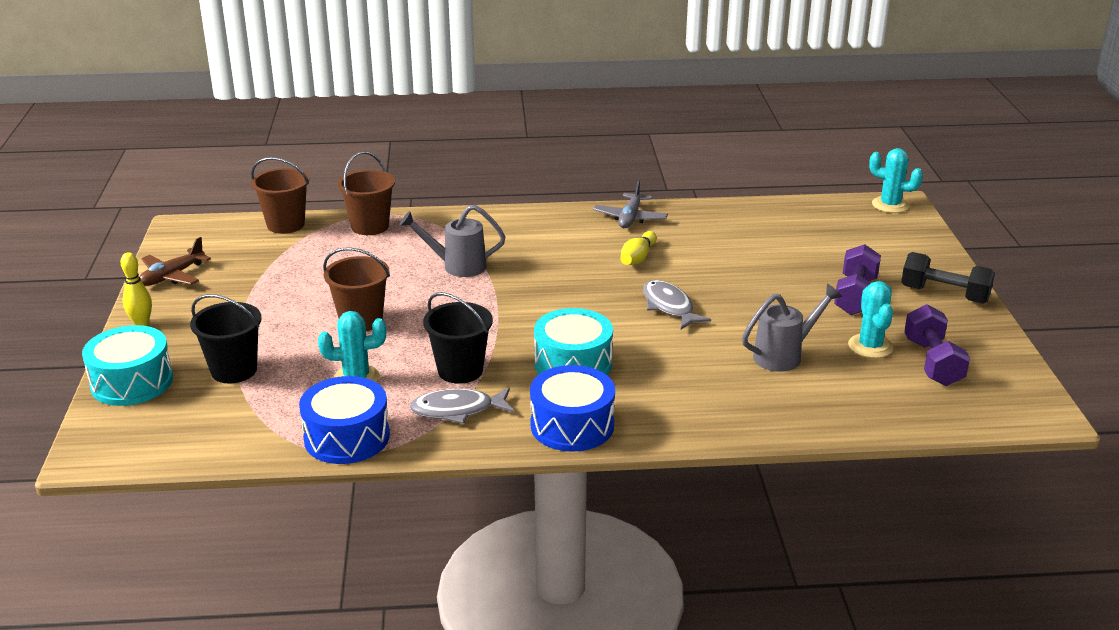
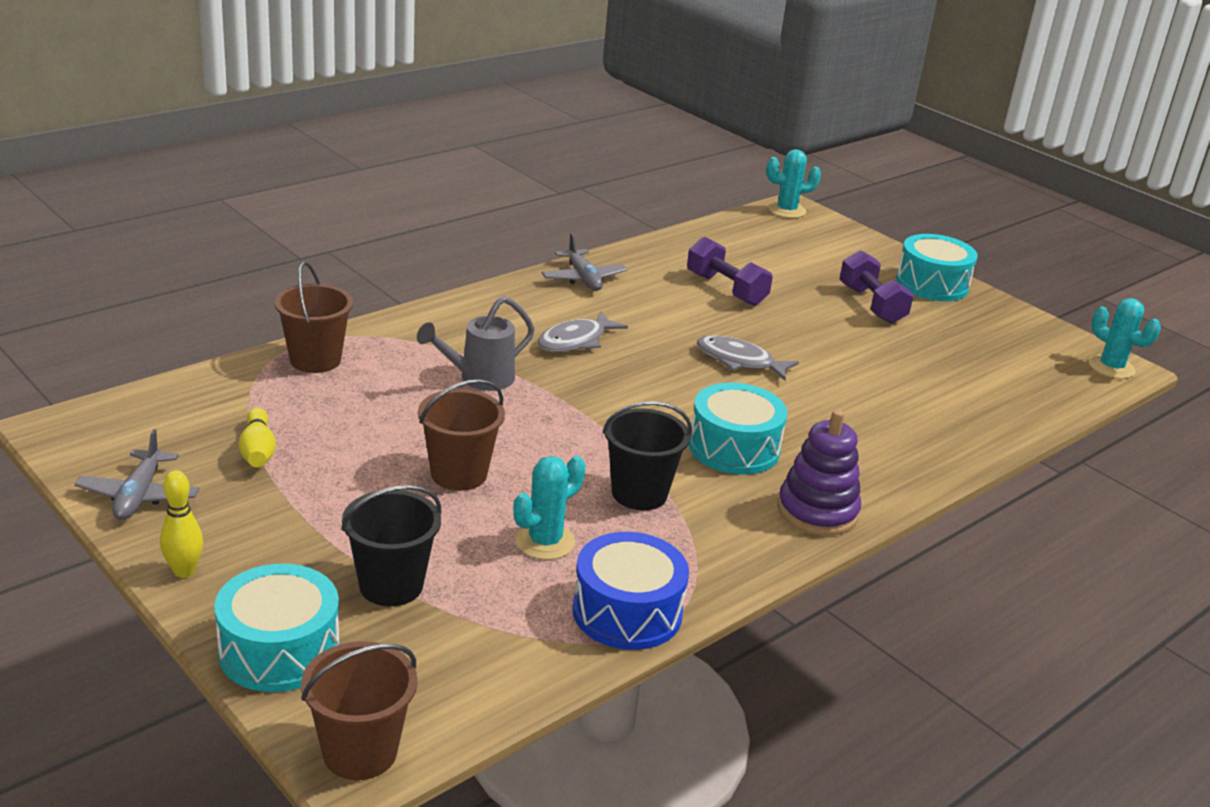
camera: 40 degrees left, 0 degrees up
brown plane [139,237,211,286] -> grey plane [74,429,199,520]
brown bucket [251,157,309,234] -> brown bucket moved to [301,641,418,780]
grey fish [410,388,514,424] -> grey fish moved to [538,312,628,352]
blue drum [530,365,615,452] -> purple stacking toy [777,410,861,536]
yellow bowling pin [620,231,657,265] -> yellow bowling pin moved to [238,408,276,467]
grey watering can [742,284,842,372] -> none
turquoise cactus [848,281,893,358] -> turquoise cactus moved to [1088,298,1161,379]
black dumbbell [901,252,995,304] -> turquoise drum [896,234,978,301]
purple dumbbell [904,304,970,386] -> purple dumbbell moved to [687,237,773,306]

